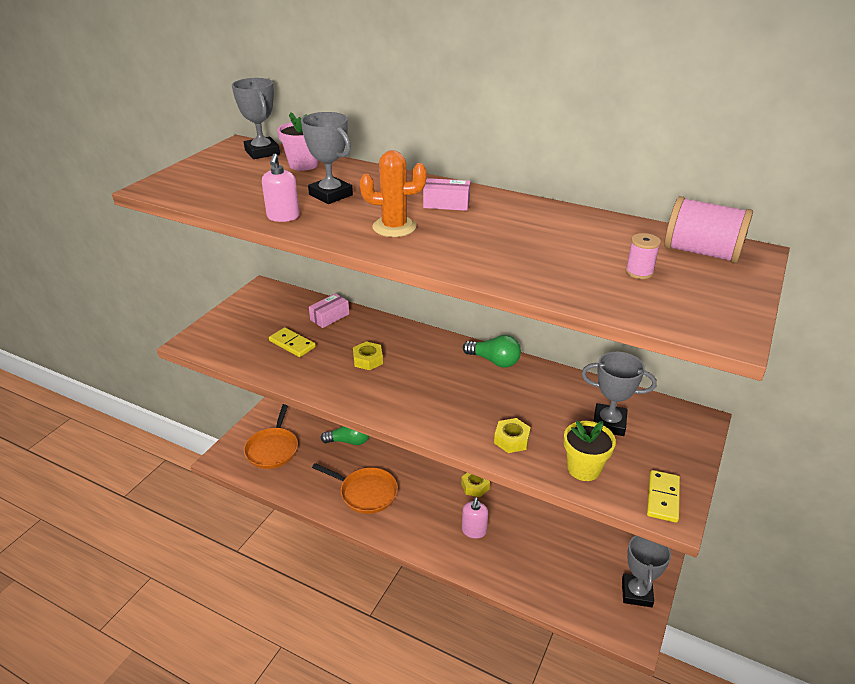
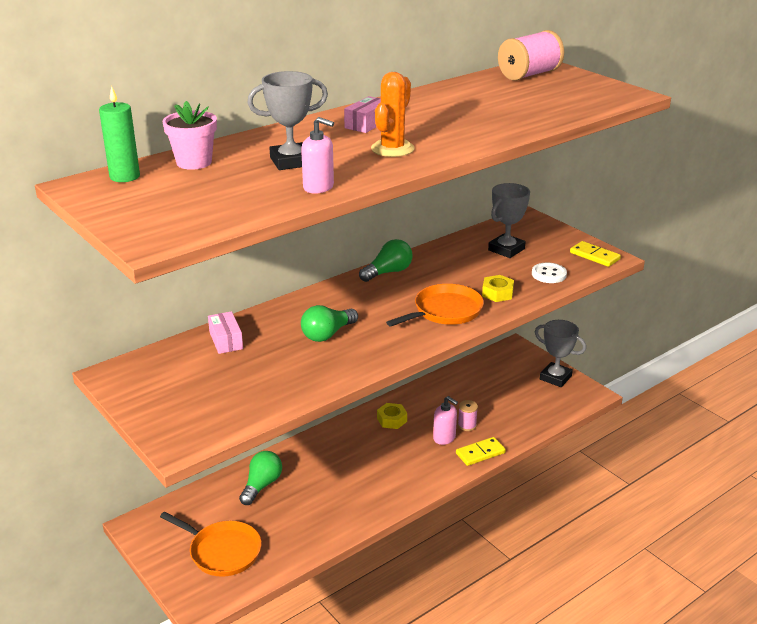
camera: 65 degrees left, 5 degrees down
grey trophy [232,78,280,159] -> green candle [99,86,140,182]
yellow domino [269,327,316,357] -> yellow domino moved to [456,437,506,466]
orange pan [312,463,398,514] -> orange pan moved to [386,284,484,327]
yellow nut [353,341,383,370] -> green light bulb [301,305,358,342]
yellow flower pot [564,421,616,481] -> white button [532,263,567,283]
pink spool [625,233,661,279] -> pink spool moved to [458,400,478,431]

